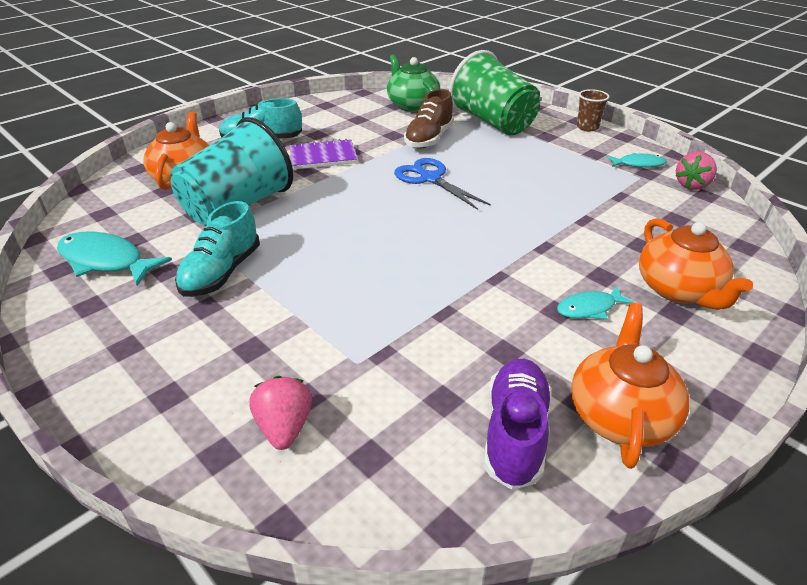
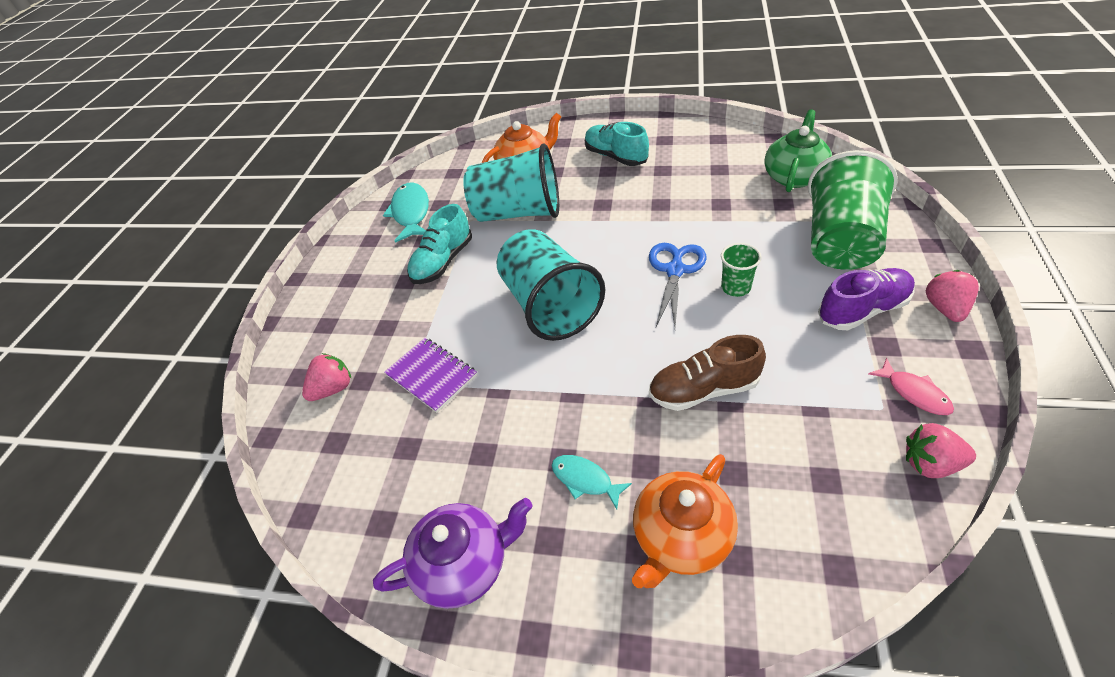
camera: 60 degrees right, 10 degrees up
turquoise shoe [175,201,260,297] -> turquoise shoe turned 45 degrees counterclockwise [407,204,472,284]
purple notebook [289,138,358,169] -> purple notebook moved to [384,338,477,413]
brown shoe [404,89,454,149] -> brown shoe moved to [649,335,766,411]
purple shoe [484,359,552,490] -> purple shoe moved to [818,268,915,330]
orange teapot [571,303,690,469] -> purple teapot [373,498,532,609]
brown cup [577,89,609,131] -> pink strawberry [926,270,979,322]
turquoise fish [606,153,667,168] -> pink fish [869,358,954,415]
none -> turquoise cup [497,229,605,341]
none -> green cup [721,243,762,297]

